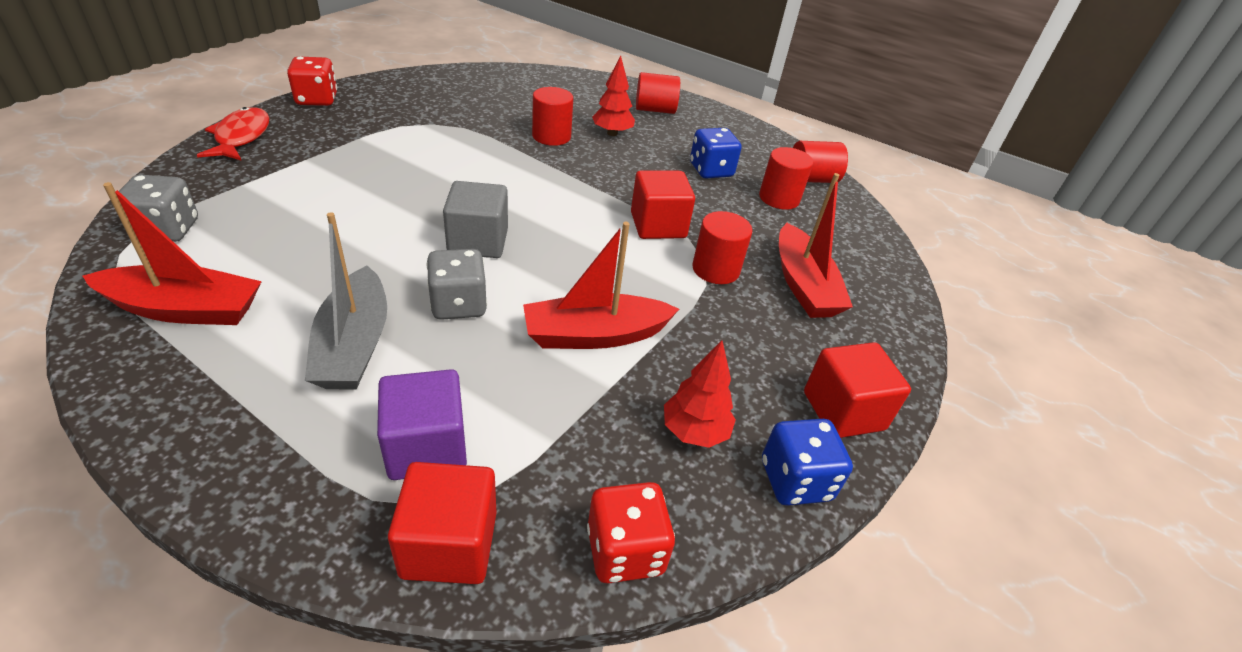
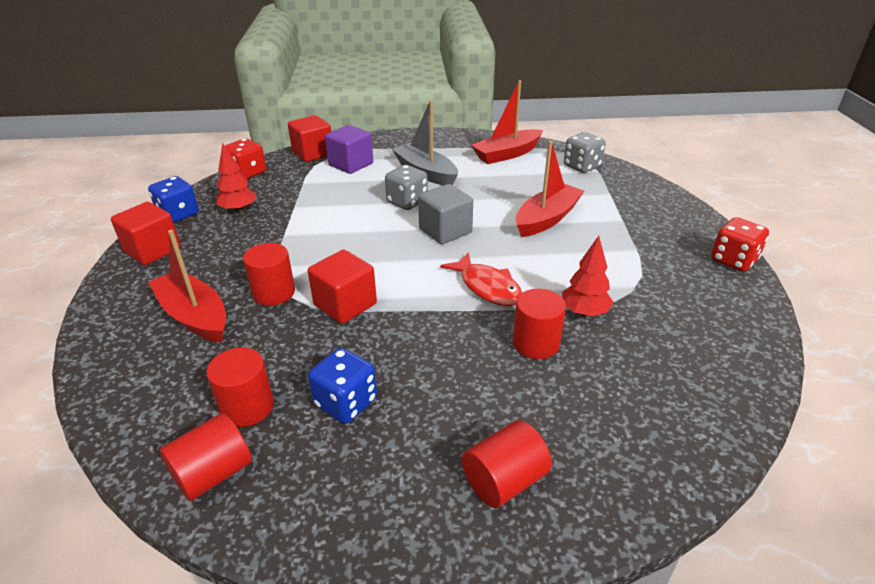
camera: 150 degrees right, 5 degrees down
red fish [197,107,269,161] -> red fish moved to [440,252,522,306]
red boat [523,222,679,349] -> red boat moved to [516,141,584,237]
red tree [592,55,635,136] -> red tree moved to [562,236,613,317]

